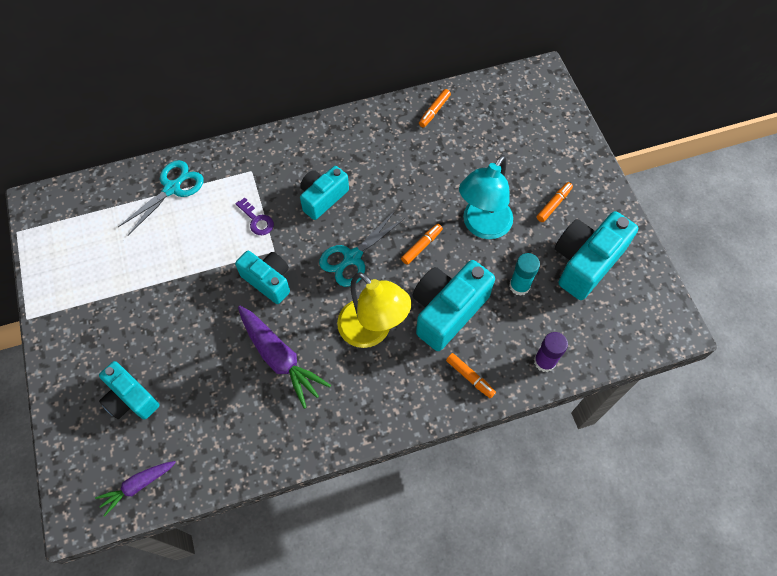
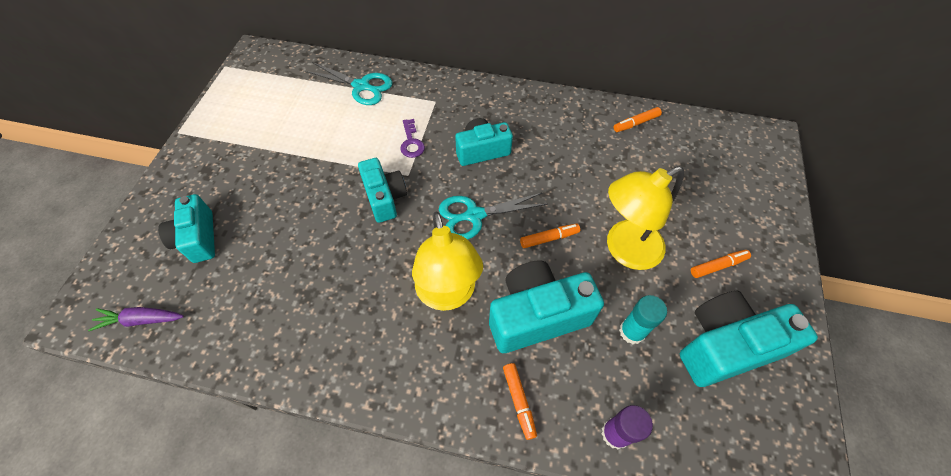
camera: 30 degrees right, 5 degrees down
turquoise scissors [118,160,204,235] -> turquoise scissors turned 45 degrees clockwise [305,62,393,105]
purple carrot [238,306,331,409] -> none
turquoise lamp [459,155,513,239] -> yellow lamp [607,166,684,270]

